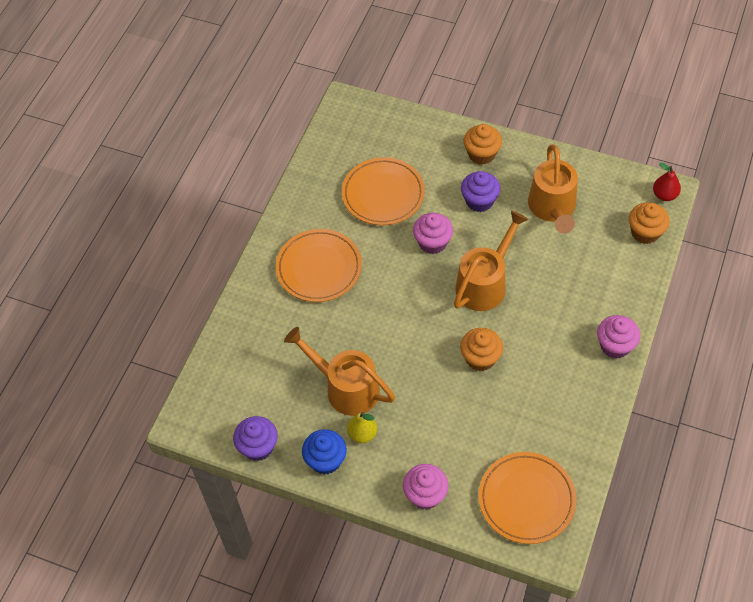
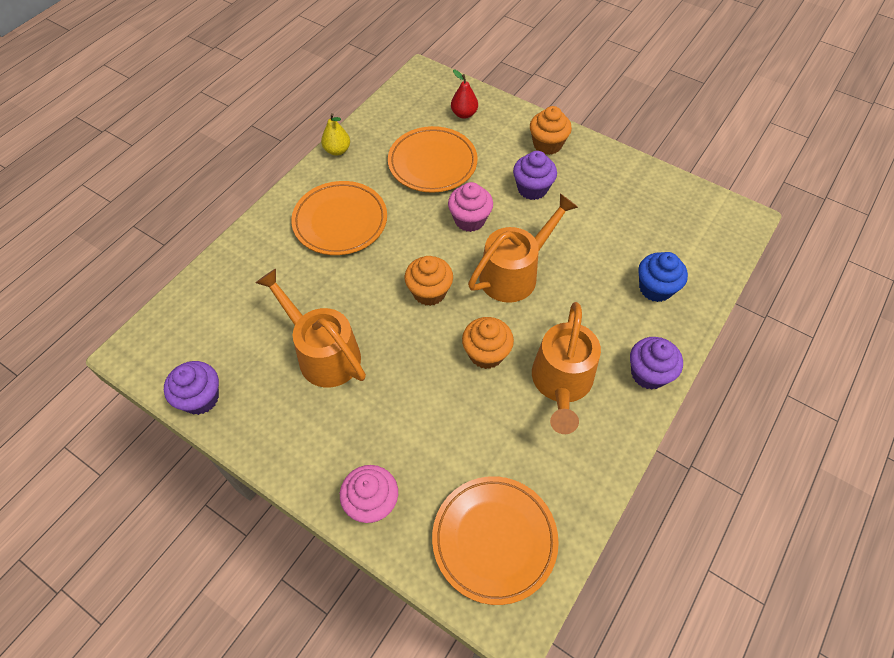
camera: 10 degrees right, 0 degrees up
blue cupcake [302,429,347,474] -> blue cupcake moved to [638,252,688,302]
yellow pear [347,412,377,443] -> yellow pear moved to [321,113,350,156]
orange watering can [528,144,578,234] -> orange watering can moved to [532,302,601,434]
pink cupcake [597,315,640,359] -> purple cupcake [630,337,683,390]
orange cupcake [629,203,669,244] -> orange cupcake moved to [405,256,453,306]
red pear [653,163,681,201] -> red pear moved to [451,70,478,119]

